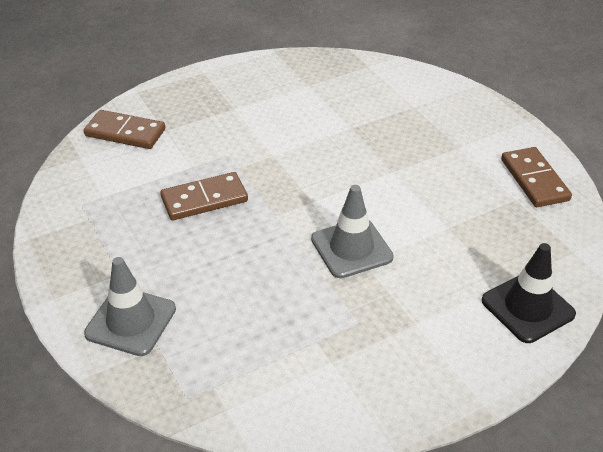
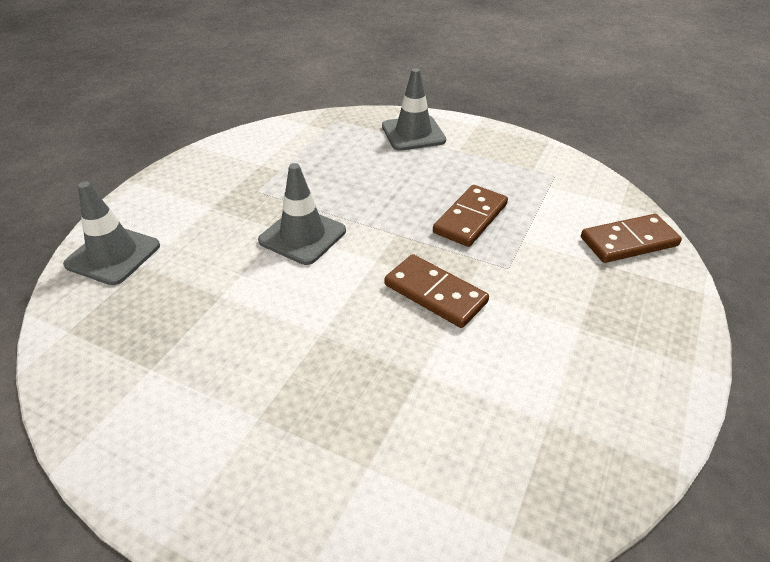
camera: 145 degrees right, 0 degrees up
black traffic cone [482,243,576,343] -> grey traffic cone [63,181,160,285]
brown domino [501,147,572,207] -> brown domino moved to [385,254,489,328]

